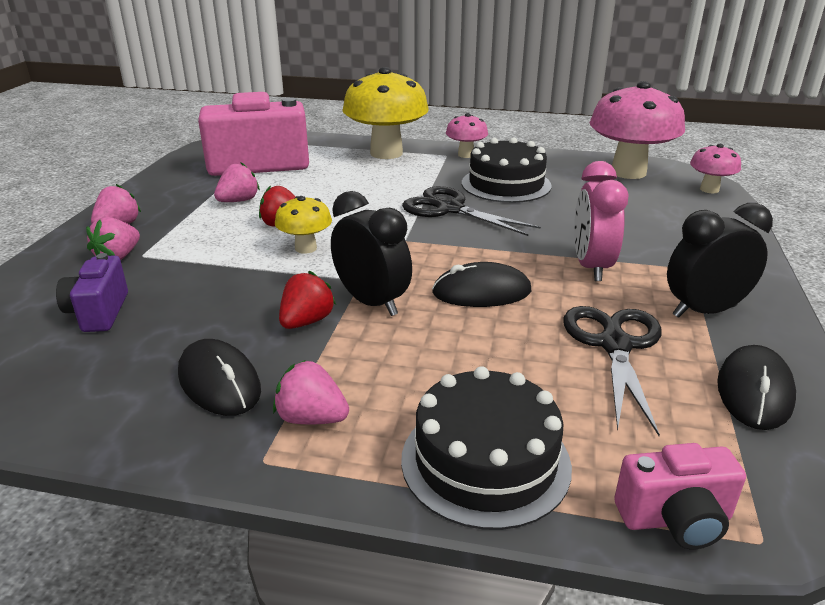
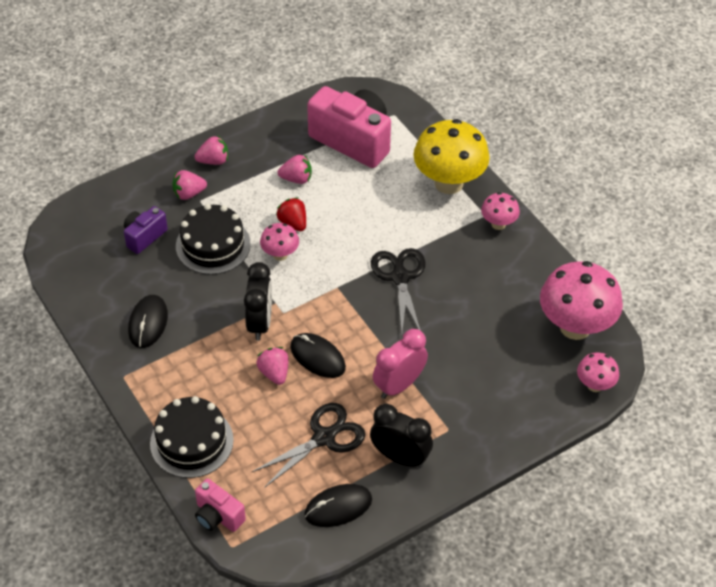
camera: 45 degrees right, 20 degrees up
pink strawberry [273,360,349,424] -> pink strawberry moved to [257,347,289,385]
yellow mushroom [275,196,332,254] -> pink mushroom [260,223,299,261]
red strawberry [279,271,336,329] -> none
black cake [462,137,552,203] -> black cake moved to [176,204,251,275]

